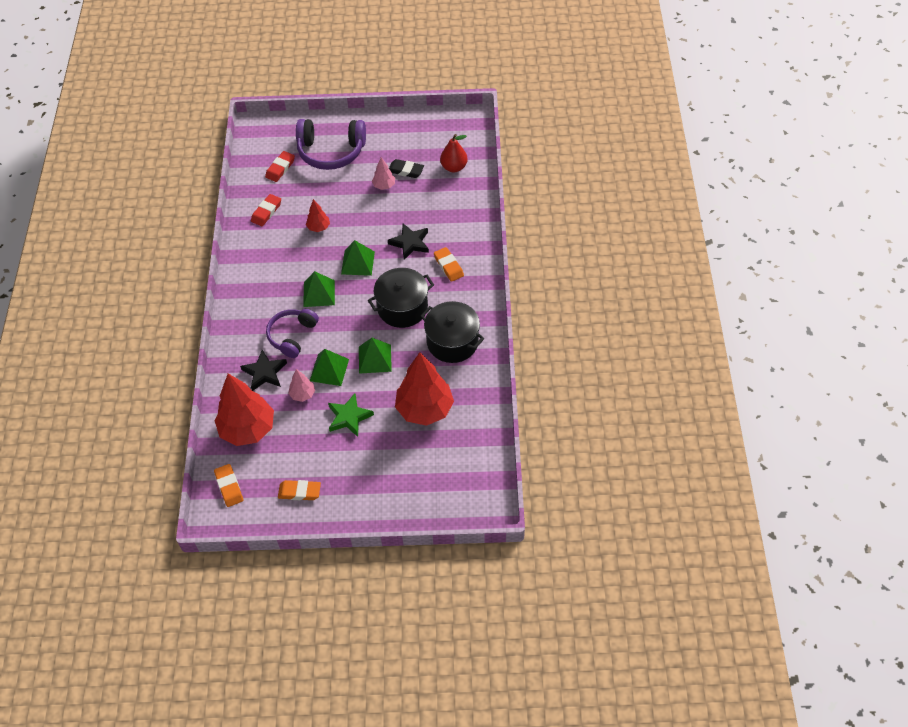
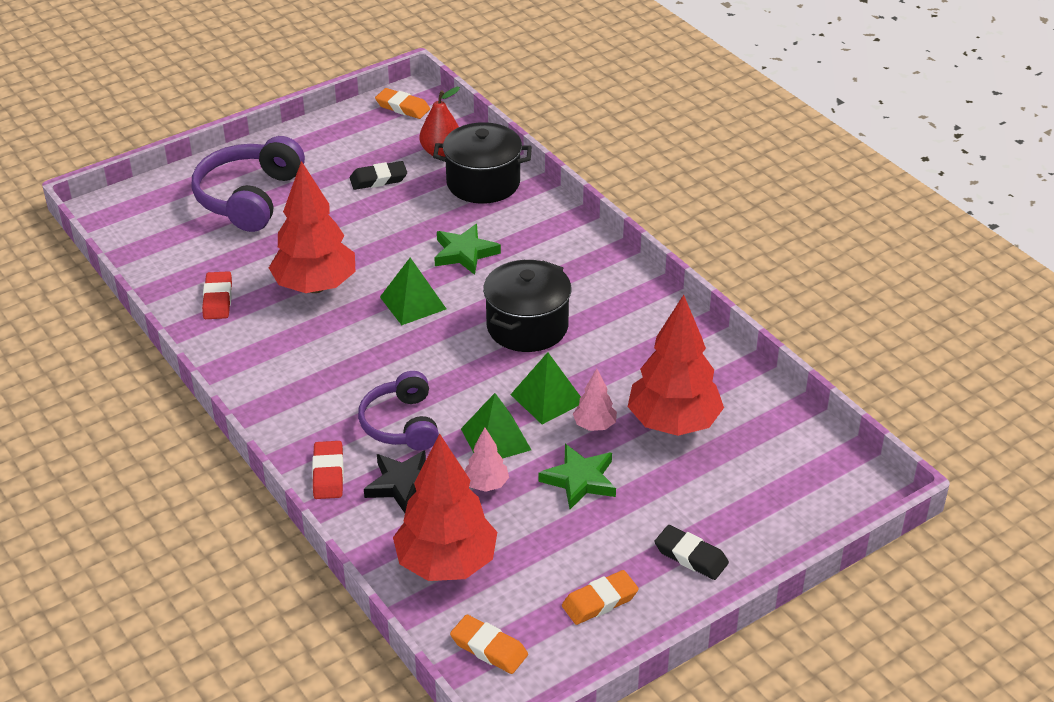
camera: 35 degrees left, 15 degrees down
red eraser [265,151,295,182] -> red eraser moved to [312,441,344,499]
purple headphones [296,119,366,170] -> purple headphones turned 135 degrees clockwise [192,136,305,232]
green pyramid [303,271,335,307] -> none
red tree [306,199,330,232] -> red tree [269,161,355,293], size x2.15
pink tree [372,157,395,190] -> pink tree moved to [573,369,617,431]
black star [388,223,429,260] -> green star [434,224,501,275]
black pot [420,301,484,363] -> black pot moved to [433,122,532,204]
orange eraser [434,247,464,282] -> orange eraser moved to [375,88,430,119]
none -> black eraser [654,525,729,580]

